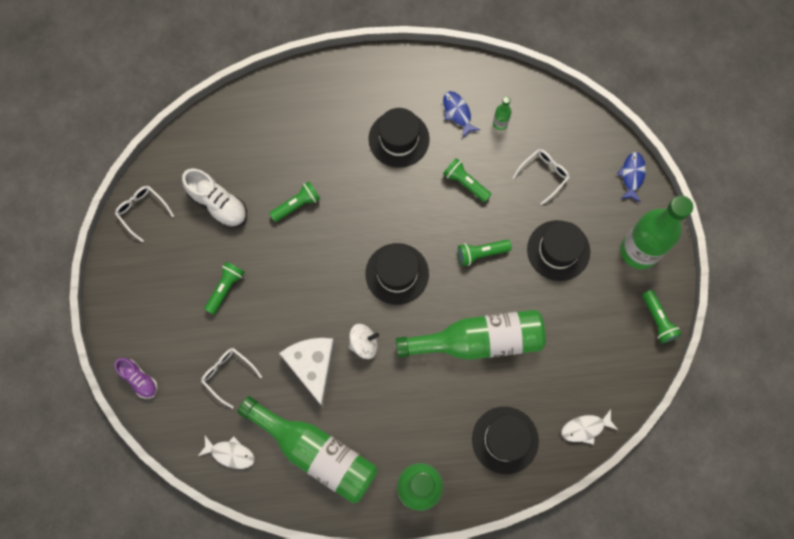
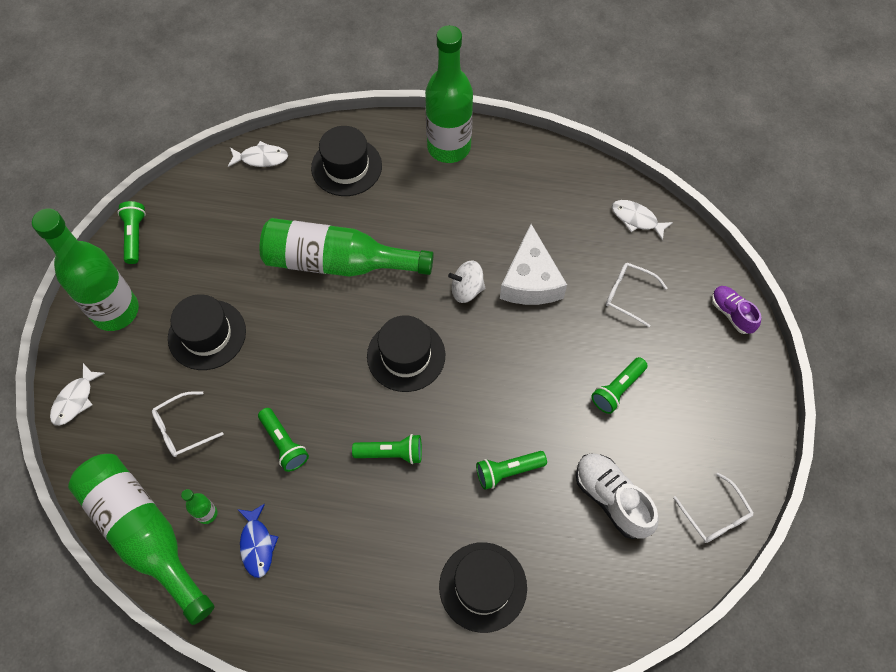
camera: 165 degrees left, 10 degrees down
white glasses [201,348,262,409] -> white glasses turned 150 degrees clockwise [606,263,667,327]
green bottle [238,396,378,503] -> green bottle moved to [68,454,214,625]
black hat [369,108,430,168] -> black hat moved to [439,542,527,633]
green flashlight [458,240,512,266] -> green flashlight moved to [352,434,422,464]
blue fish [617,152,646,202] -> white fish [50,363,105,426]

